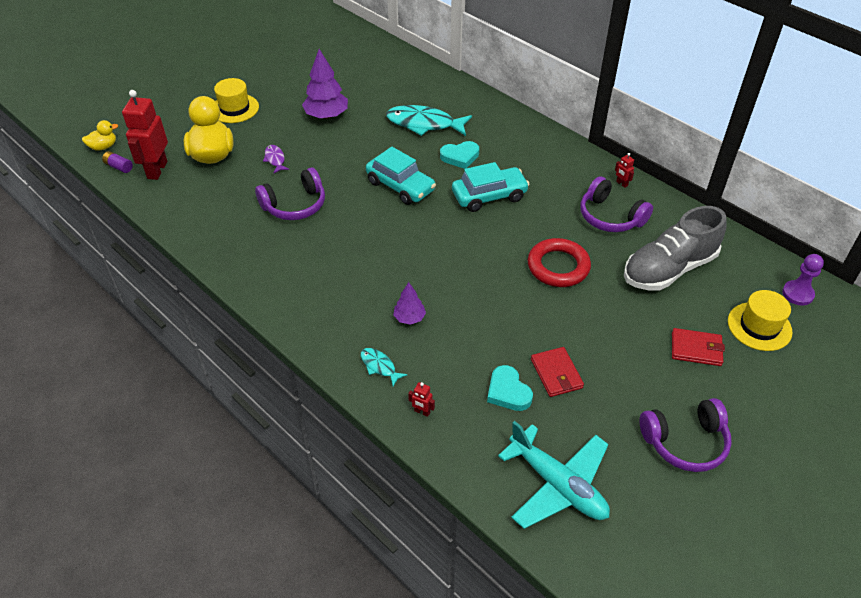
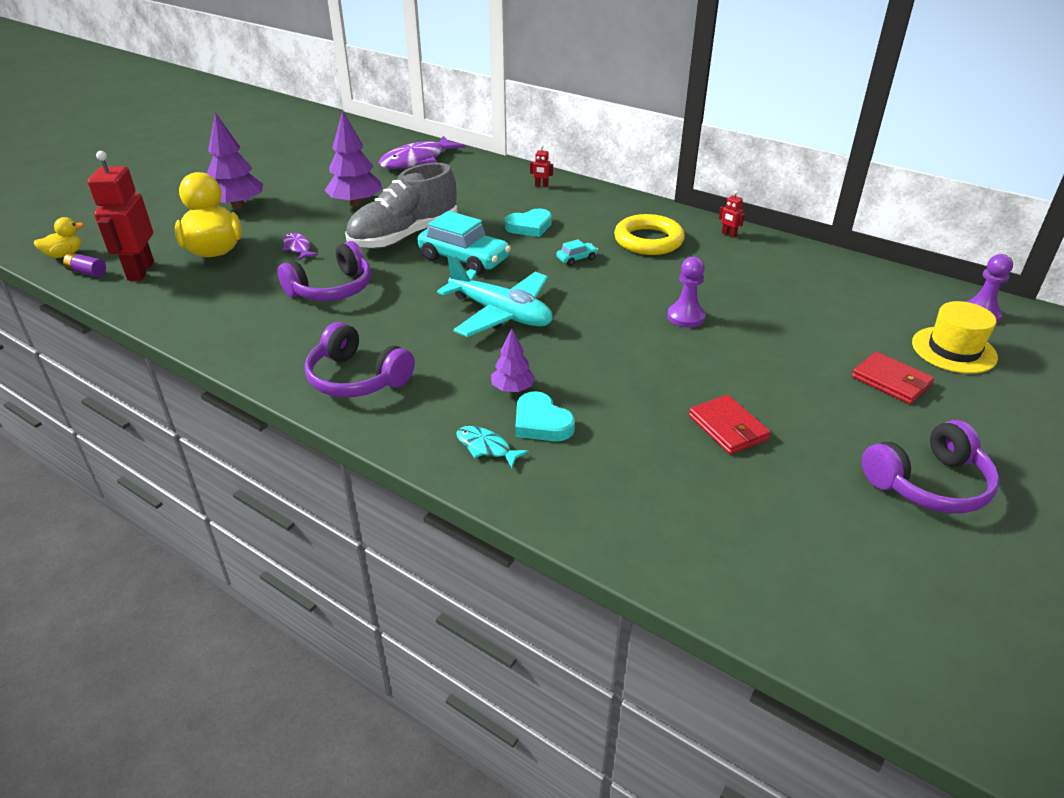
camera: 10 degrees left, 10 degrees down
yellow hat [214,78,259,123] -> purple tree [207,112,263,209]
turquoise fish [386,105,472,136] -> none
red robot [408,382,435,417] -> red robot moved to [530,145,553,188]
turquoise car [452,162,530,212] -> turquoise car [556,239,598,266], size x0.44
turquoise heart [487,365,533,411] -> turquoise heart moved to [515,391,575,441]
turquoise plane [498,421,610,529] -> turquoise plane moved to [437,254,553,337]
red ring [527,238,591,287] -> purple pawn [667,256,706,328]
purple headphones [581,176,653,232] -> purple headphones moved to [305,322,415,398]
grey shoe [624,206,727,290] -> grey shoe moved to [345,163,458,249]
red wallet [672,328,725,366] -> red wallet turned 45 degrees clockwise [852,352,934,404]
none -> purple fish [379,136,465,169]
none -> yellow ring [614,214,685,255]

